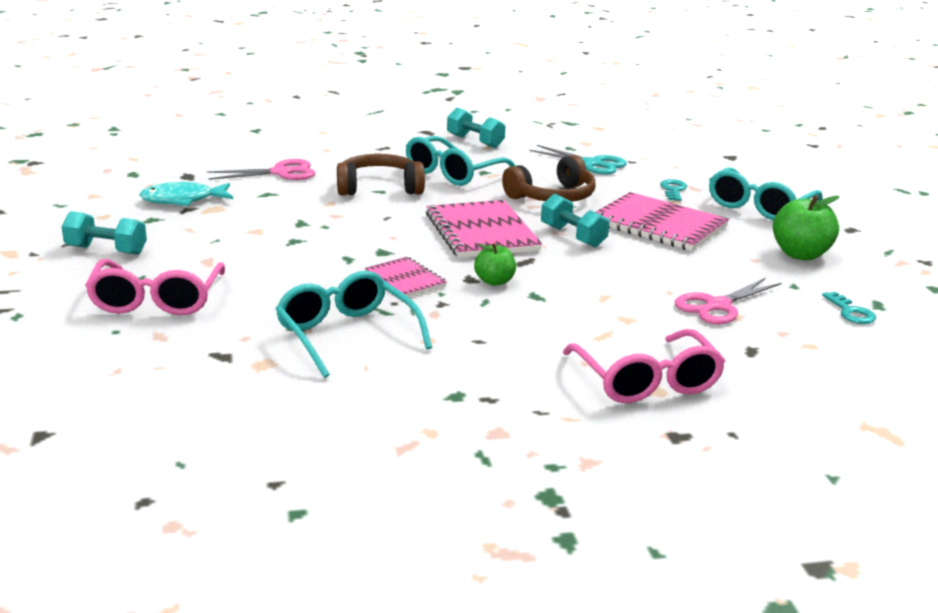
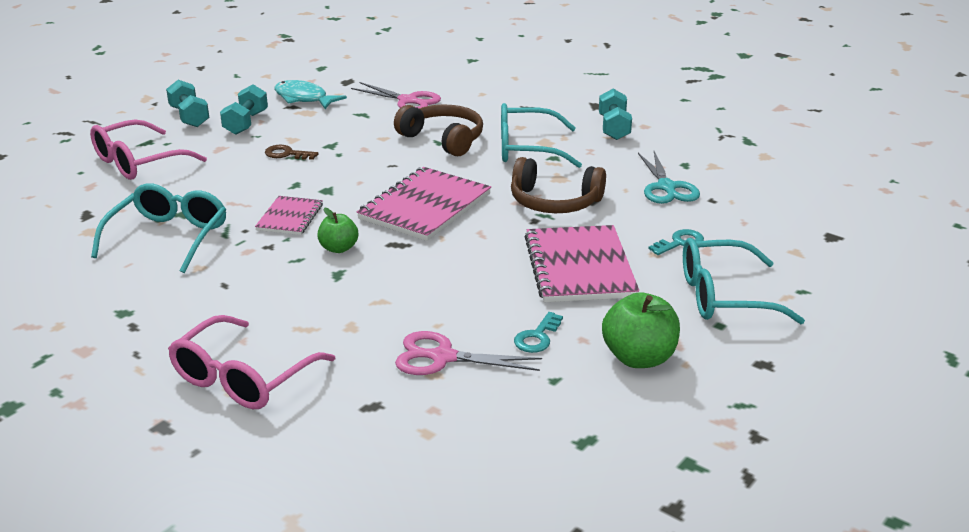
camera: 50 degrees right, 5 degrees up
turquoise dumbbell [541,193,610,247] -> turquoise dumbbell moved to [220,84,268,135]
turquoise key [822,292,876,324] -> turquoise key moved to [514,312,563,353]
none -> brown key [265,145,318,160]

